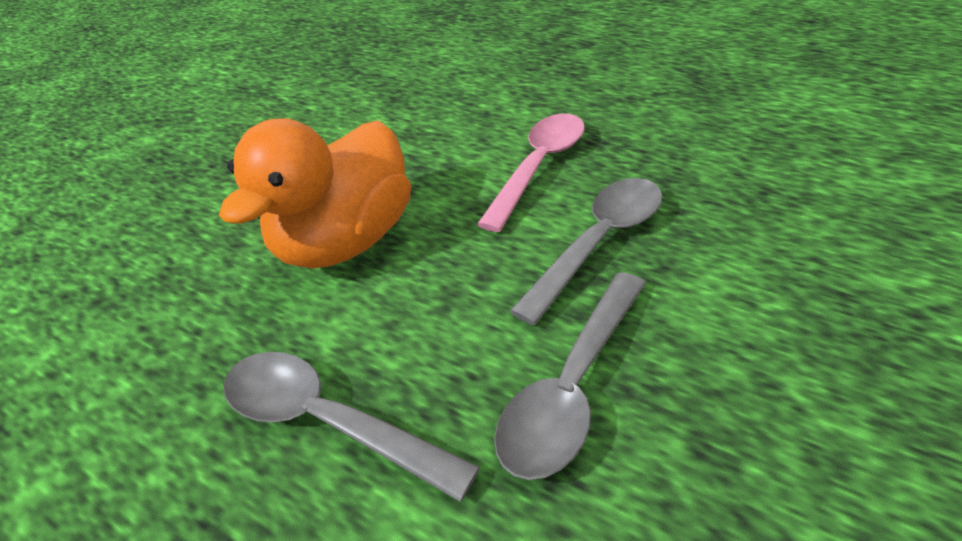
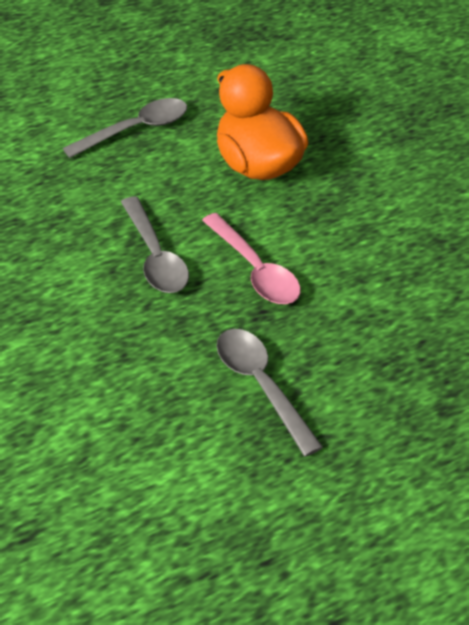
camera: 115 degrees right, 5 degrees up
grey spoon [494,272,646,480] -> grey spoon moved to [216,329,323,457]

